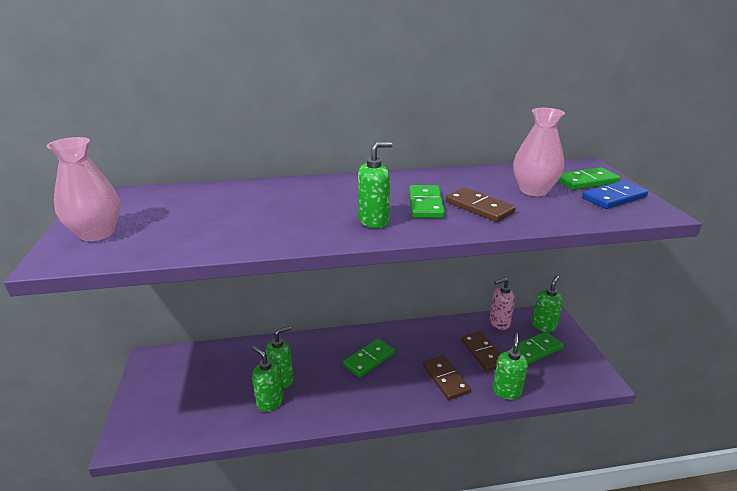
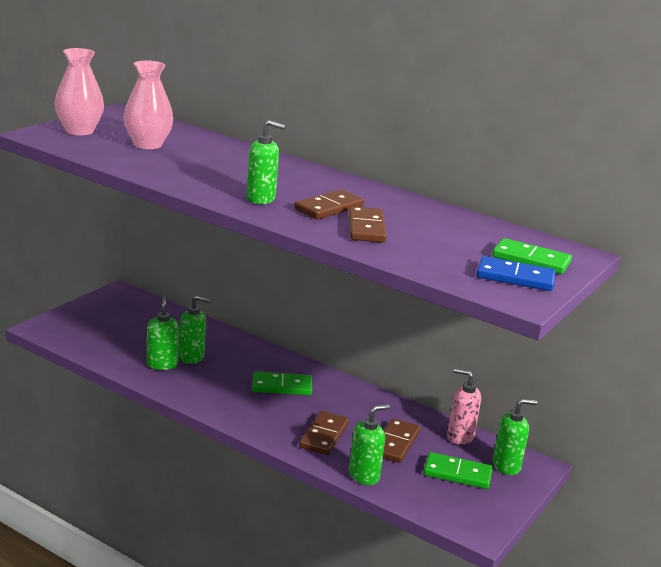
camera: 40 degrees right, 5 degrees down
green domino [409,185,445,218] -> brown domino [294,189,364,219]
pink vase [513,108,565,196] -> pink vase moved to [123,61,173,149]

